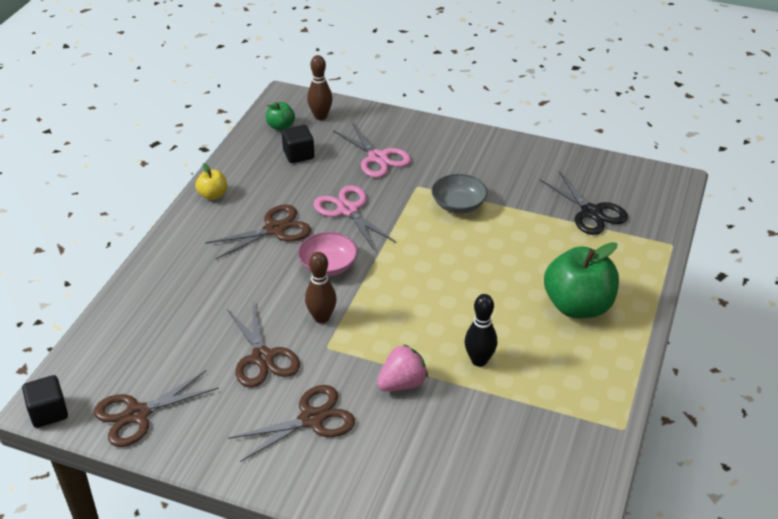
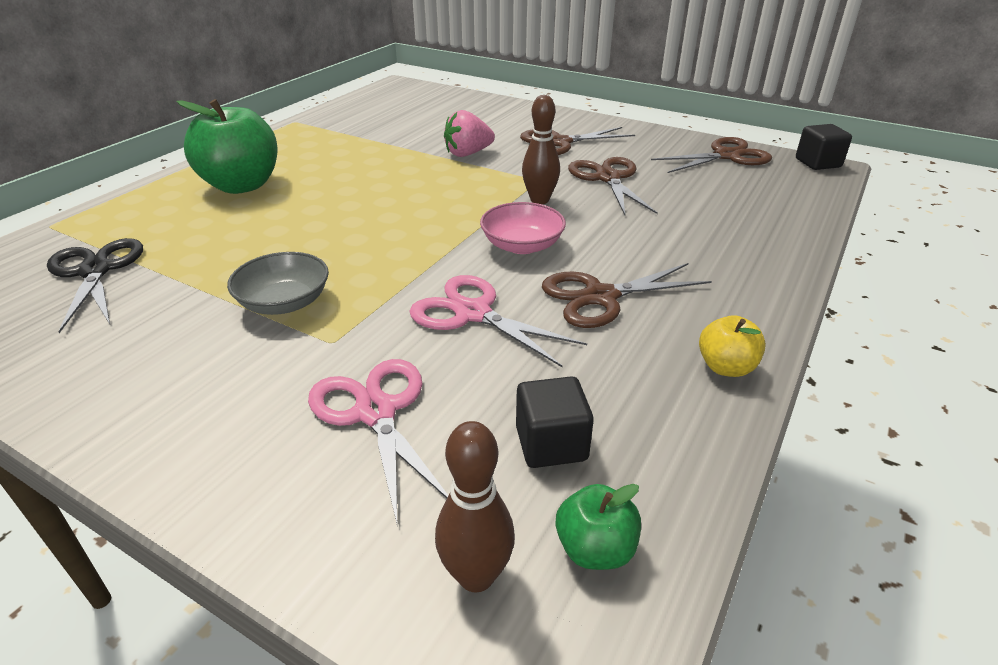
camera: 170 degrees left, 5 degrees down
pink scissors [314,185,396,251] -> pink scissors turned 150 degrees clockwise [409,275,587,367]
black bowling pin [465,294,497,367] -> none

